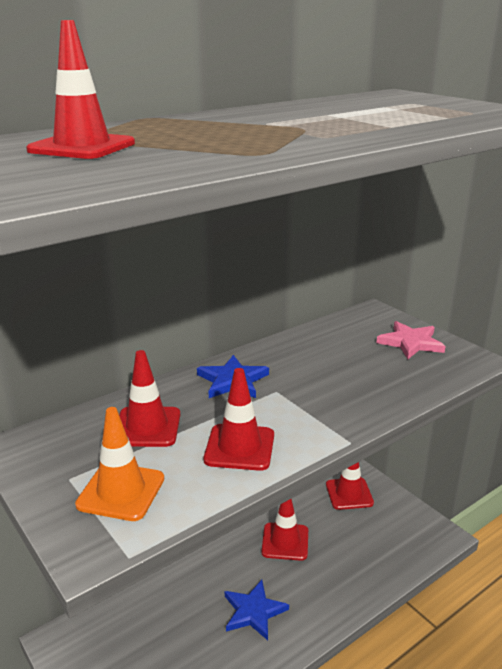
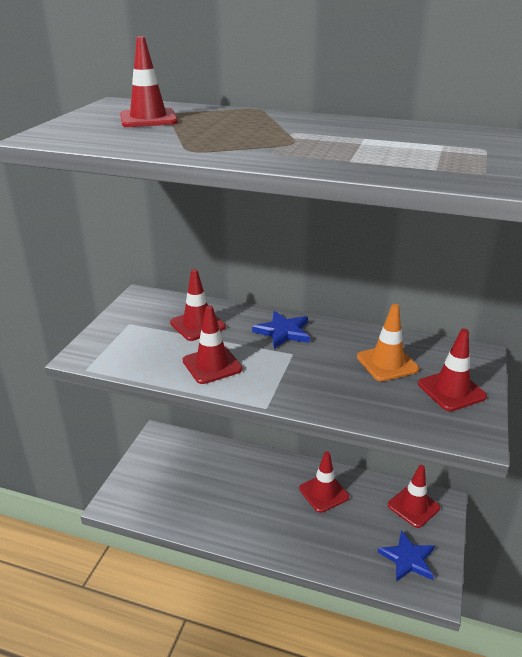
camera: 55 degrees right, 5 degrees up
orange traffic cone [75,407,164,521] -> orange traffic cone moved to [357,304,419,381]
blue star [225,580,289,640] -> blue star moved to [378,530,435,582]
pink star [377,321,446,359] -> red traffic cone [418,329,487,411]

